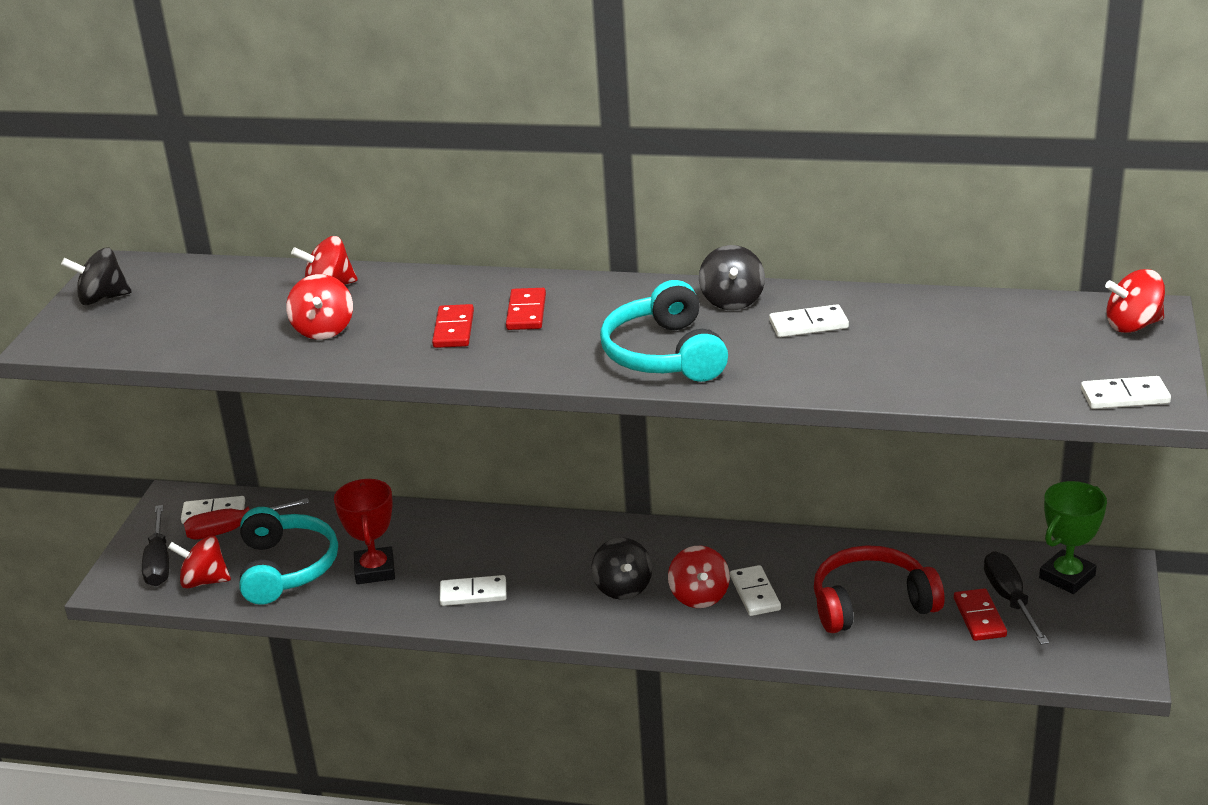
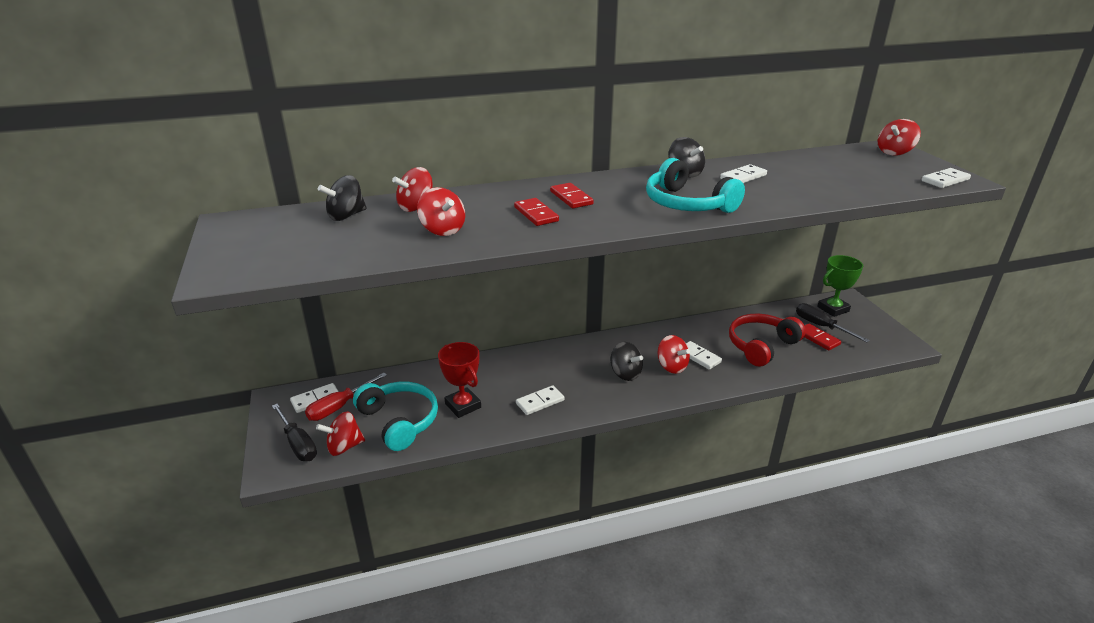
camera: 30 degrees left, 0 degrees up
black spinning top [61,248,132,305] -> black spinning top moved to [318,175,367,221]
green trophy [1039,481,1107,594] -> green trophy turned 45 degrees clockwise [817,255,863,317]

